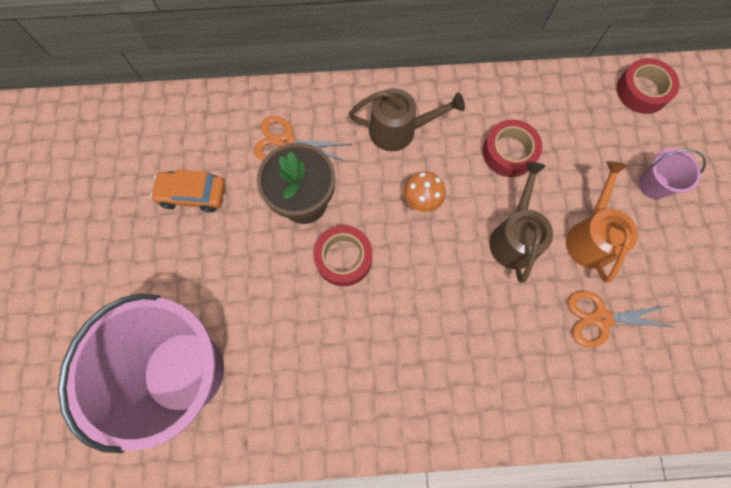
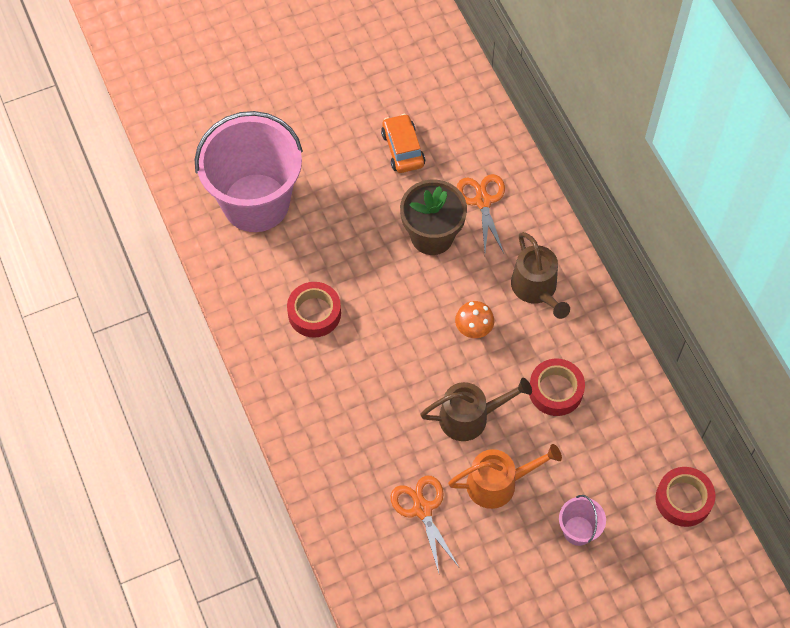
camera: 70 degrees right, 10 degrees down
red tape [313,225,373,286] -> red tape moved to [287,282,341,338]

